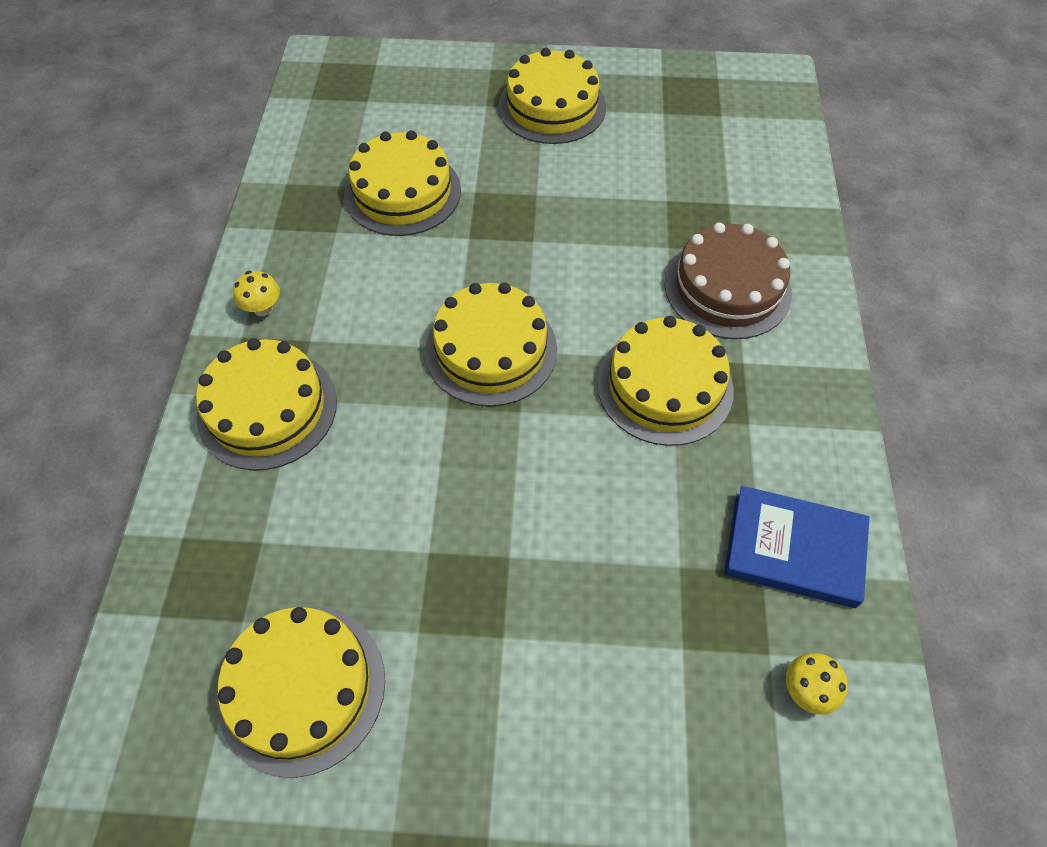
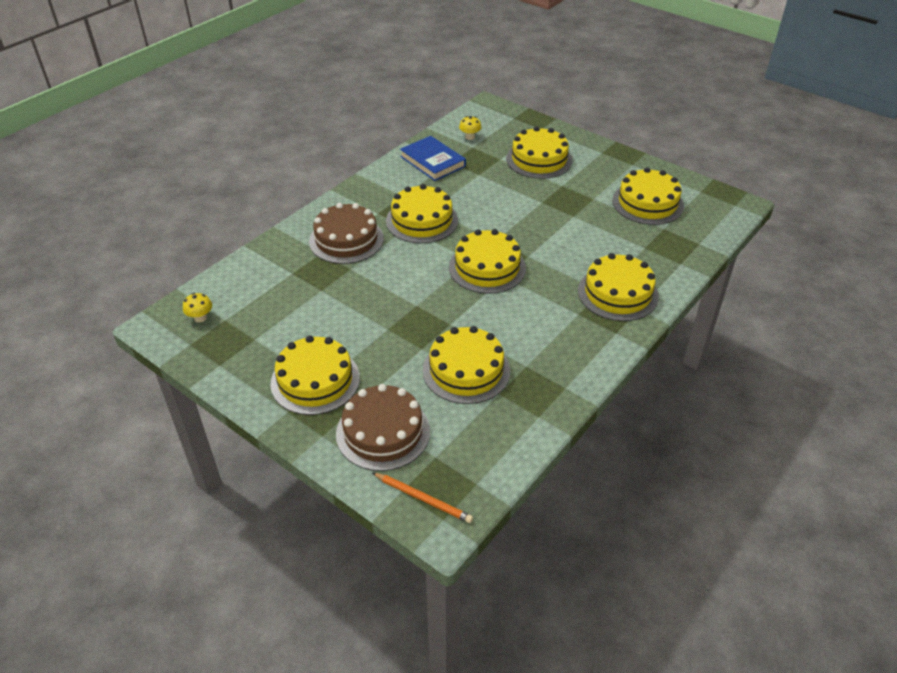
camera: 145 degrees left, 15 degrees down
yellow mushroom [233,271,280,316] -> yellow mushroom moved to [183,293,212,322]
none -> brown cake [336,384,430,471]
none -> orange pencil [372,472,473,523]
none -> yellow cake [506,126,572,179]

